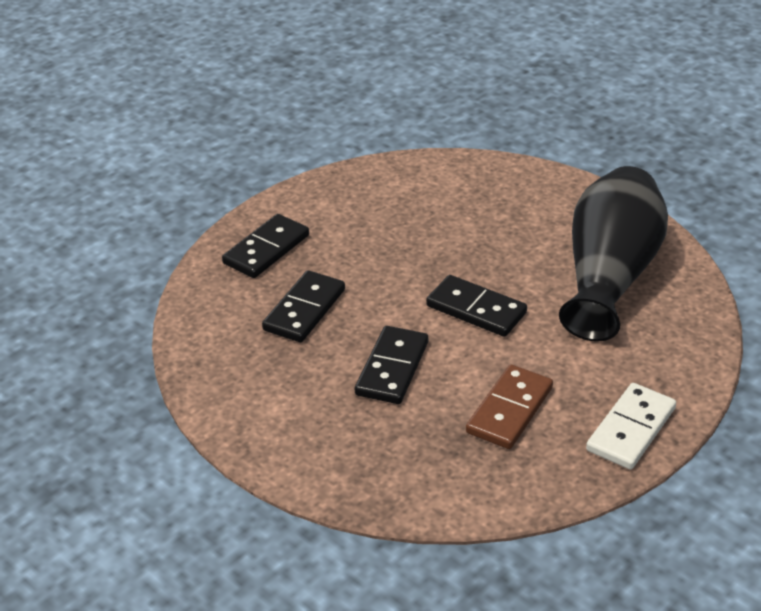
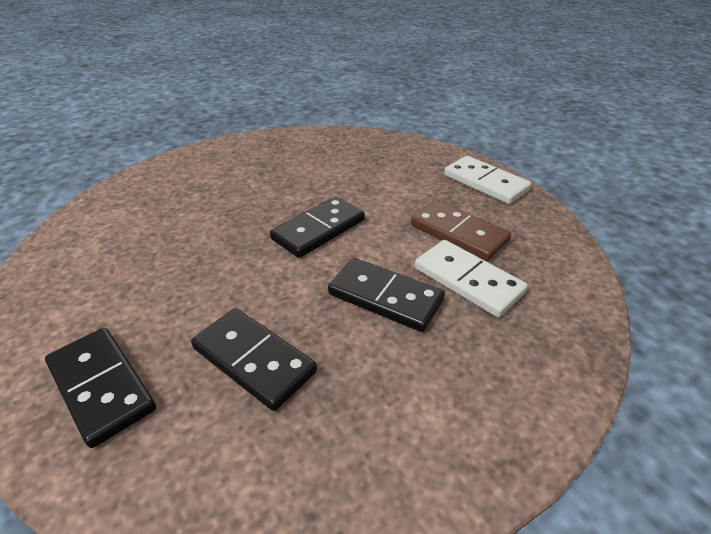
camera: 80 degrees left, 0 degrees up
black vase [559,166,668,342] -> none
none -> white domino [415,240,528,318]

